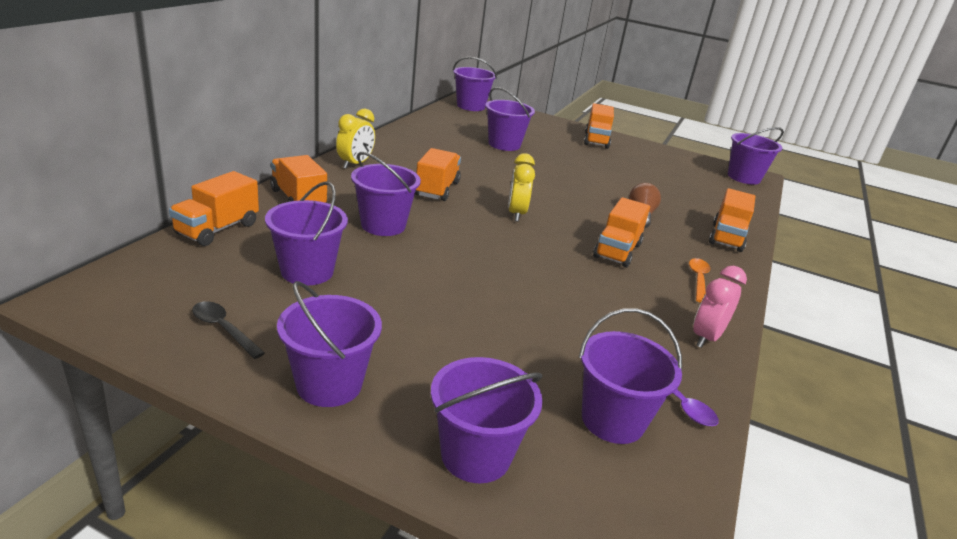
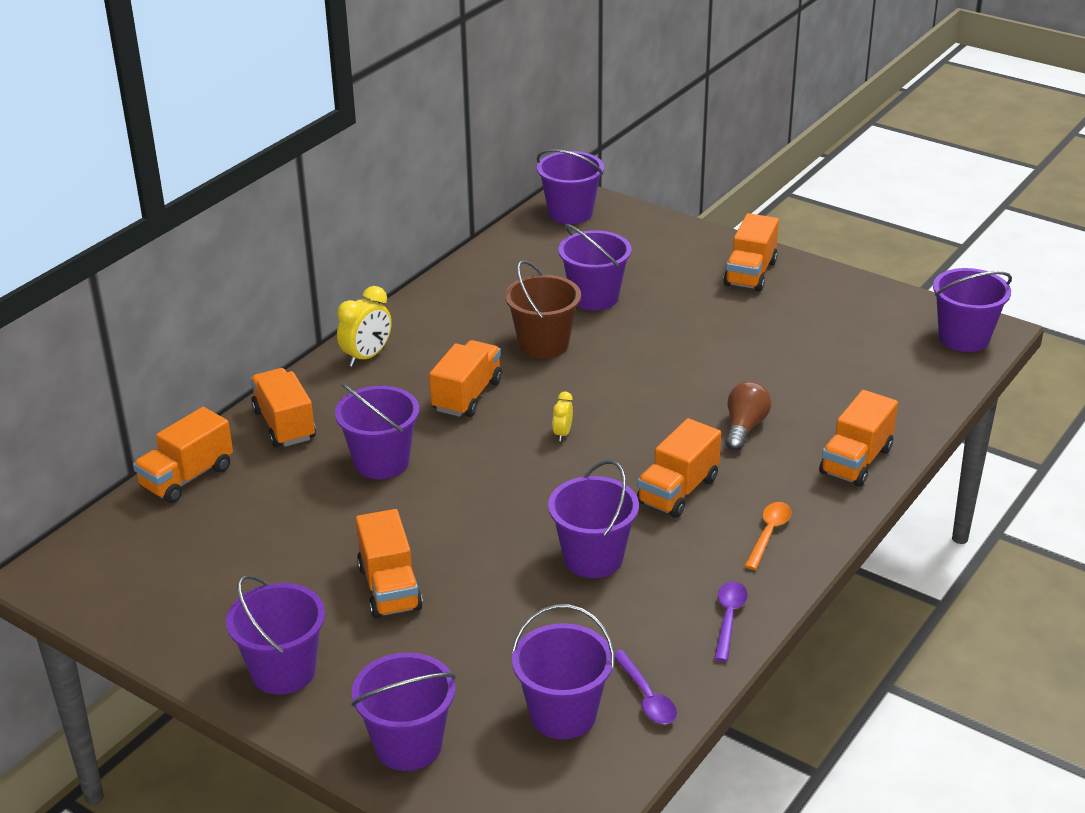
camera: 15 degrees right, 5 degrees up
black spoon [192,301,265,359] -> none
purple bucket [265,181,348,286] -> purple bucket moved to [548,460,639,578]
yellow clock [508,153,535,222] -> yellow clock [553,391,573,441], size x0.56
pink clock [693,266,747,348] -> purple spoon [714,582,748,662]
none -> orange truck [356,509,423,619]
none -> brown bucket [505,260,581,359]

